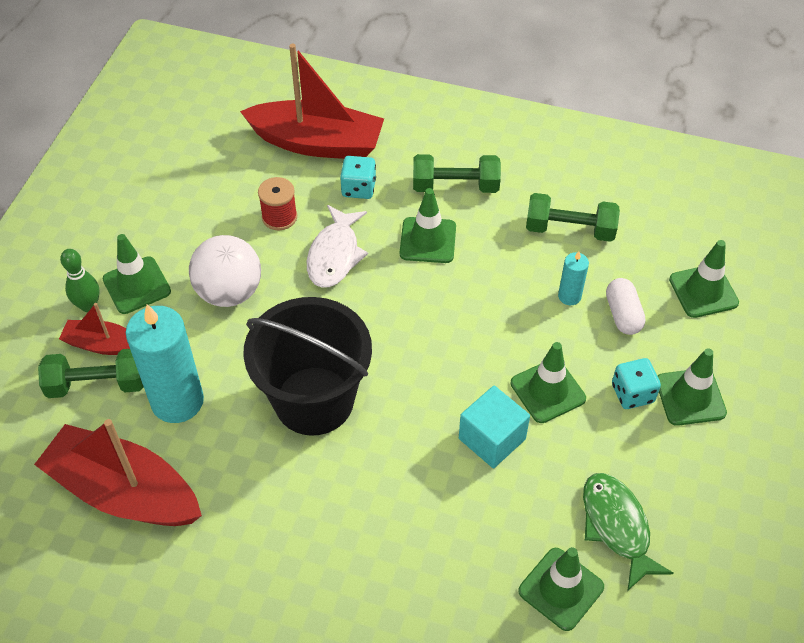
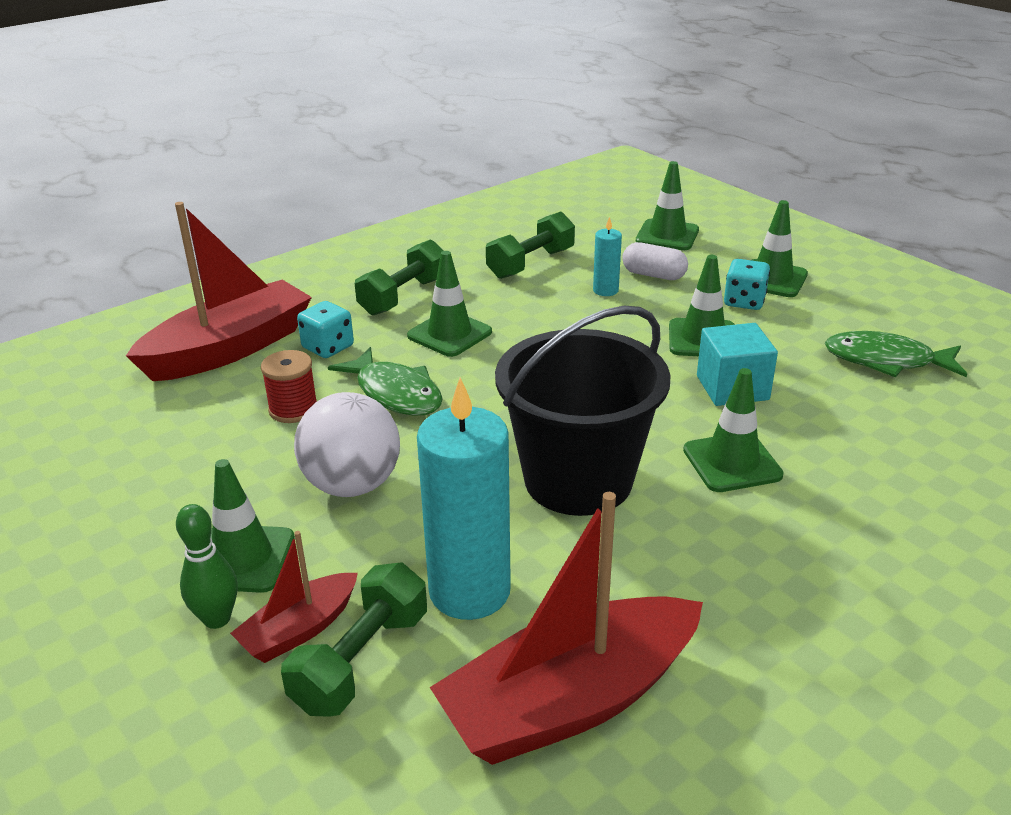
camera: 55 degrees left, 20 degrees down
white fish [307,205,368,288] -> green fish [328,347,443,416]
green traffic cone [518,547,604,631] -> green traffic cone moved to [683,368,784,492]

